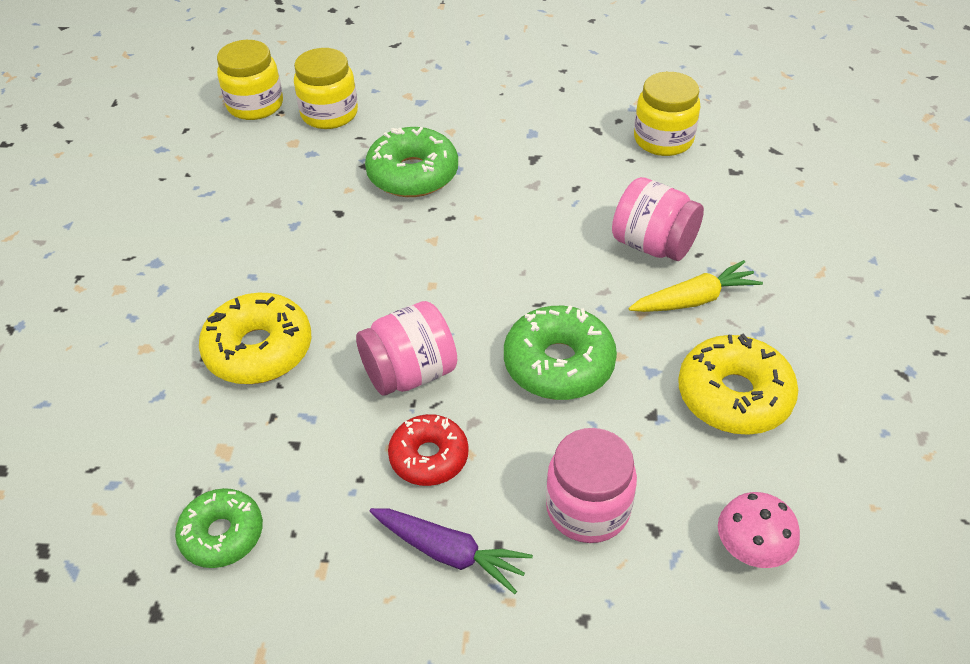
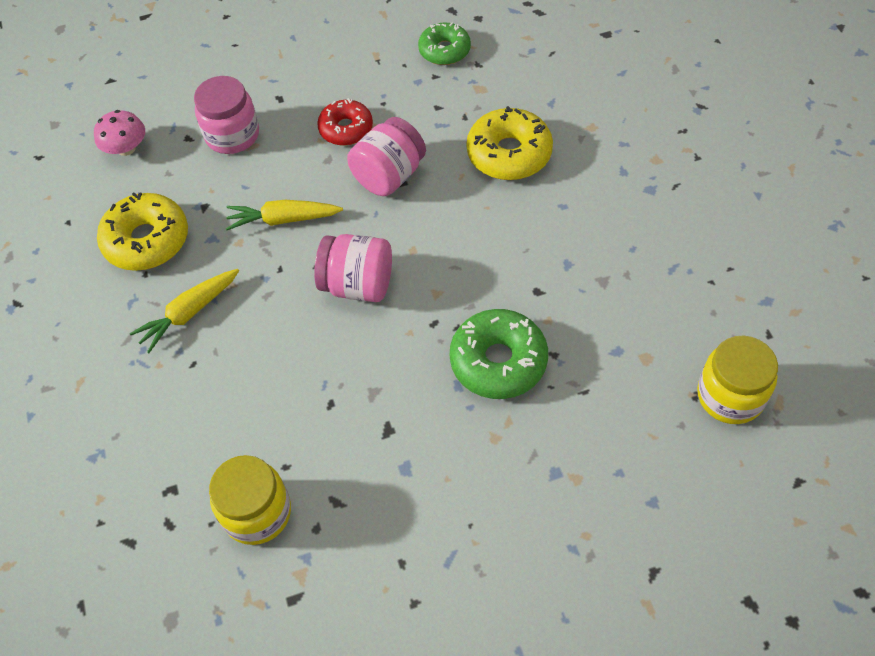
camera: 160 degrees right, 10 degrees up
yellow jar [294,48,358,129] -> none
purple carrot [370,508,533,594] -> none
green donut [504,305,617,400] -> yellow carrot [226,200,343,230]
pink jar [612,177,704,261] -> pink jar moved to [314,234,392,302]

